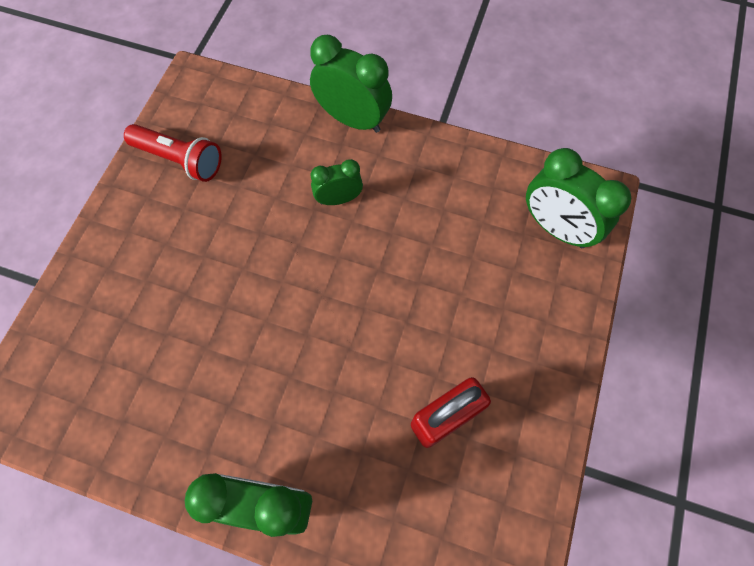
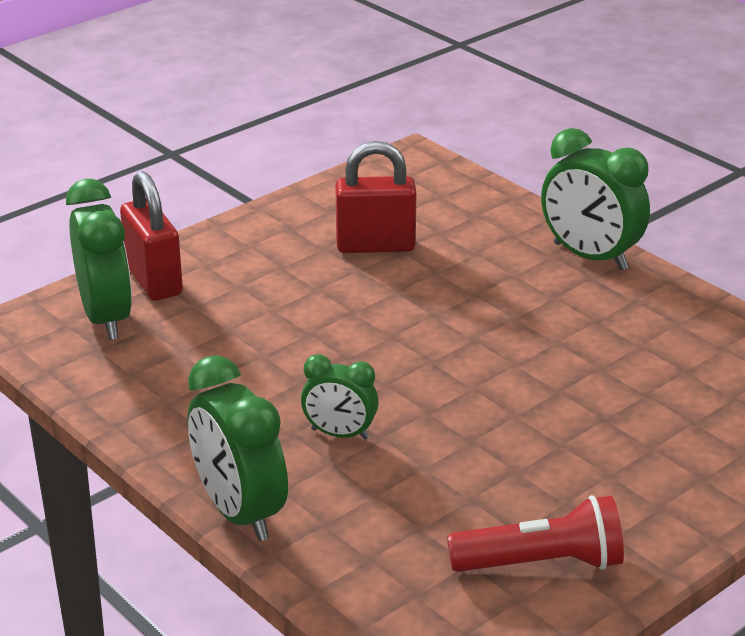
camera: 150 degrees left, 35 degrees down
red flashlight [124,124,222,182] -> red flashlight turned 120 degrees clockwise [447,495,624,572]
none -> red padlock [120,171,183,301]

